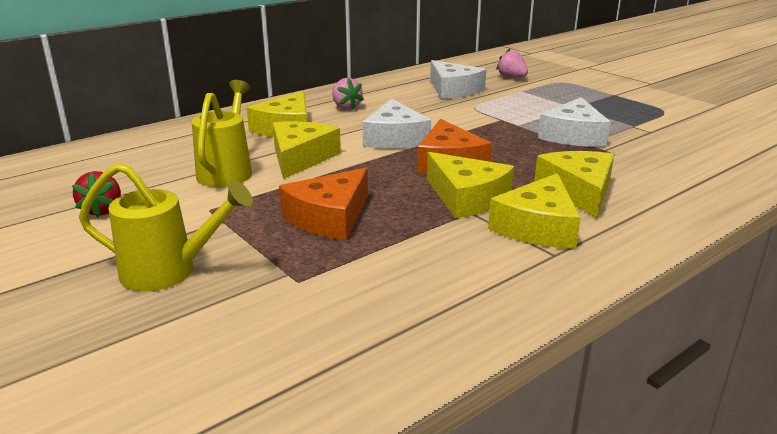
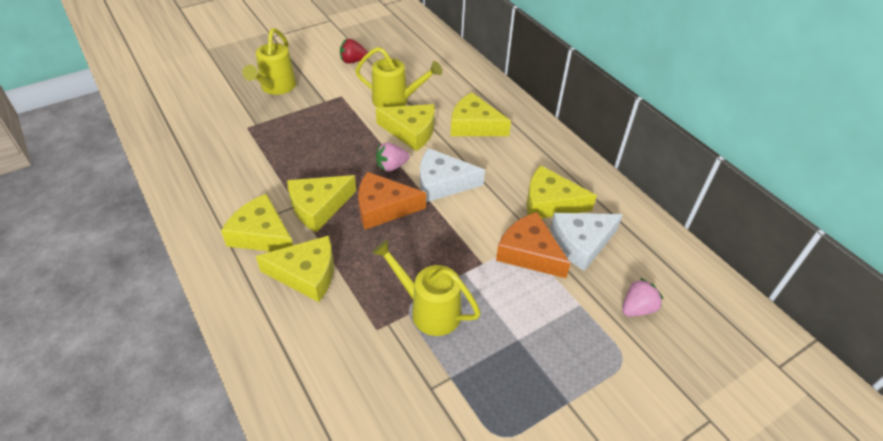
camera: 95 degrees right, 20 degrees up
orange cheese [279,167,368,240] -> orange cheese moved to [496,212,571,278]
pink strawberry [332,78,364,110] -> pink strawberry moved to [376,142,410,172]
white cheese [538,97,610,147] -> yellow watering can [372,240,481,336]
none -> yellow cheese [527,165,597,219]

